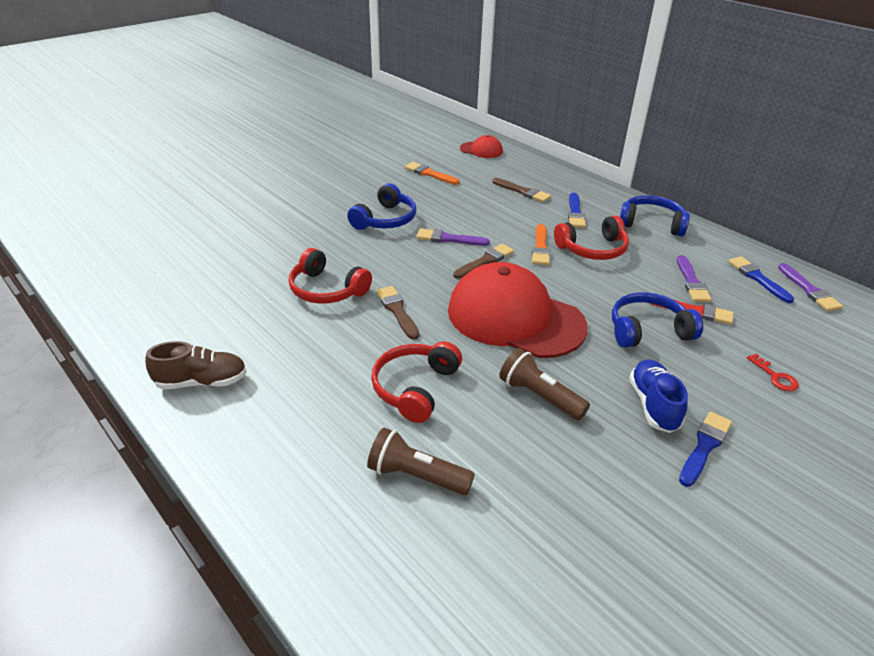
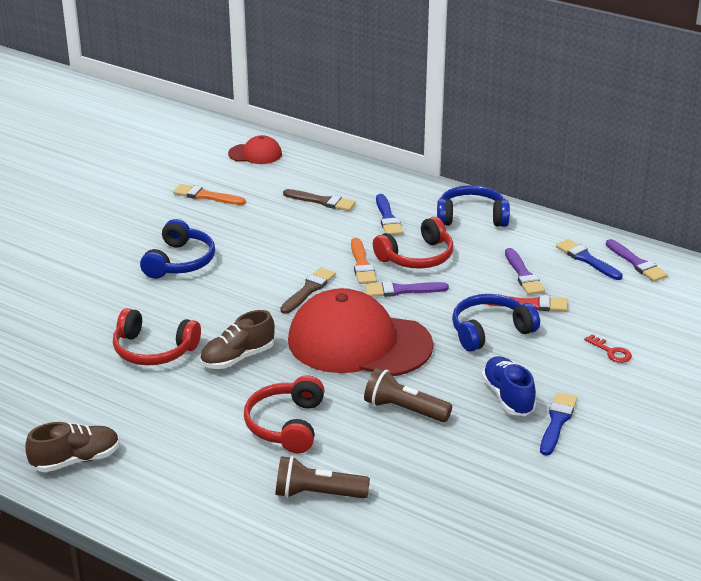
camera: 15 degrees left, 5 degrees down
brown brush [376,286,419,340] -> brown shoe [200,310,275,369]
purple brush [416,229,490,246] -> purple brush moved to [365,281,449,297]

